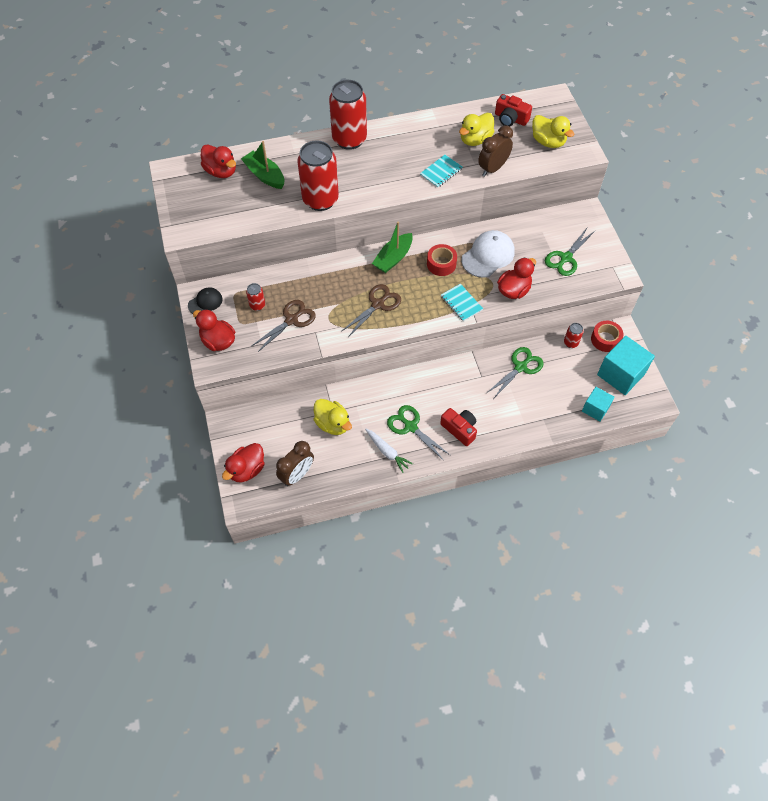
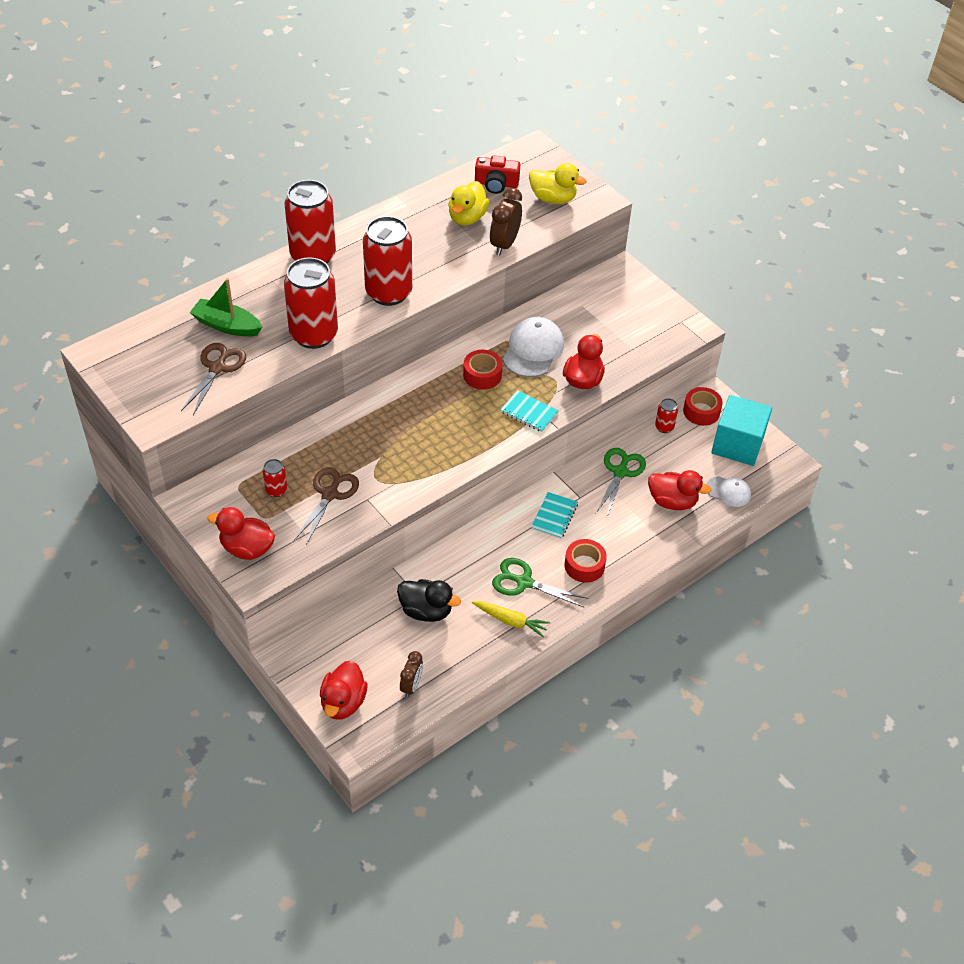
camera: 25 degrees left, 10 degrees down
black cap [188,287,222,314] -> none
red duck [201,144,236,178] -> red duck moved to [648,470,711,510]
brown clock [276,441,314,486] -> brown clock [400,651,423,698], size x0.65
yellow duck [313,399,352,435] -> black duck [397,579,461,622]
brown scissors [342,284,401,337] -> brown scissors moved to [181,343,246,415]
white carrot [365,429,413,473] -> yellow carrot [472,601,550,637]
green boat [372,221,413,273] -> none
turquoise notebook [420,155,462,188] -> turquoise notebook moved to [531,492,578,539]
red camera [440,408,477,446] -> red tape [565,539,607,583]
green scissors [545,228,595,276] -> none
turquoise cube [582,387,615,421] -> white cap [707,476,751,507]
none -> red can [363,216,412,306]

